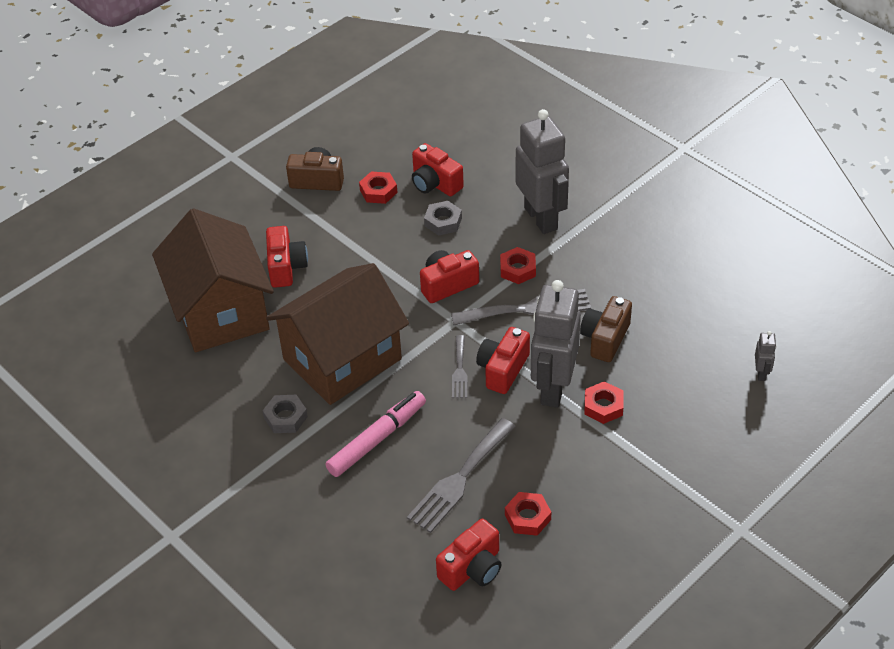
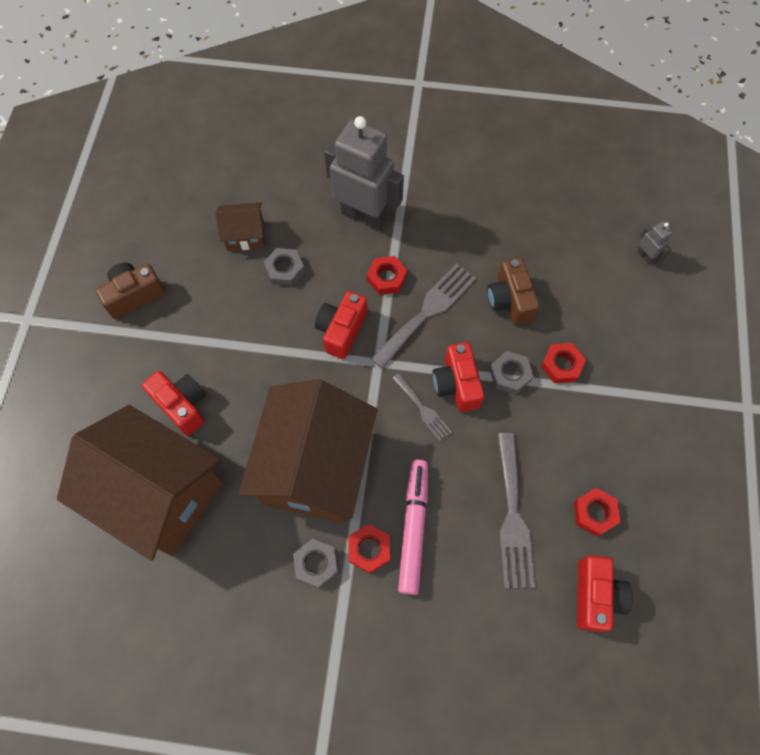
camera: 40 degrees left, 20 degrees up
red nut [359,172,397,204] -> red nut moved to [348,524,390,574]
red camera [412,143,464,196] -> brown house [215,202,265,251]
grey robot [531,280,581,408] -> grey nut [490,351,534,395]

